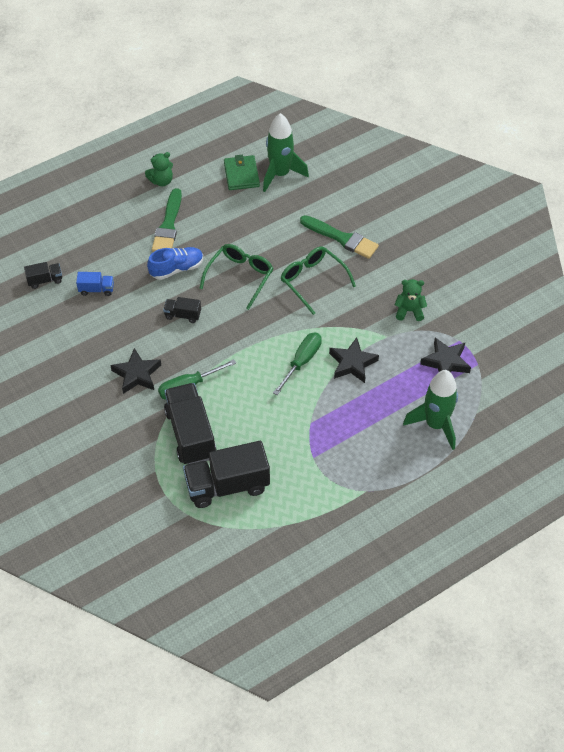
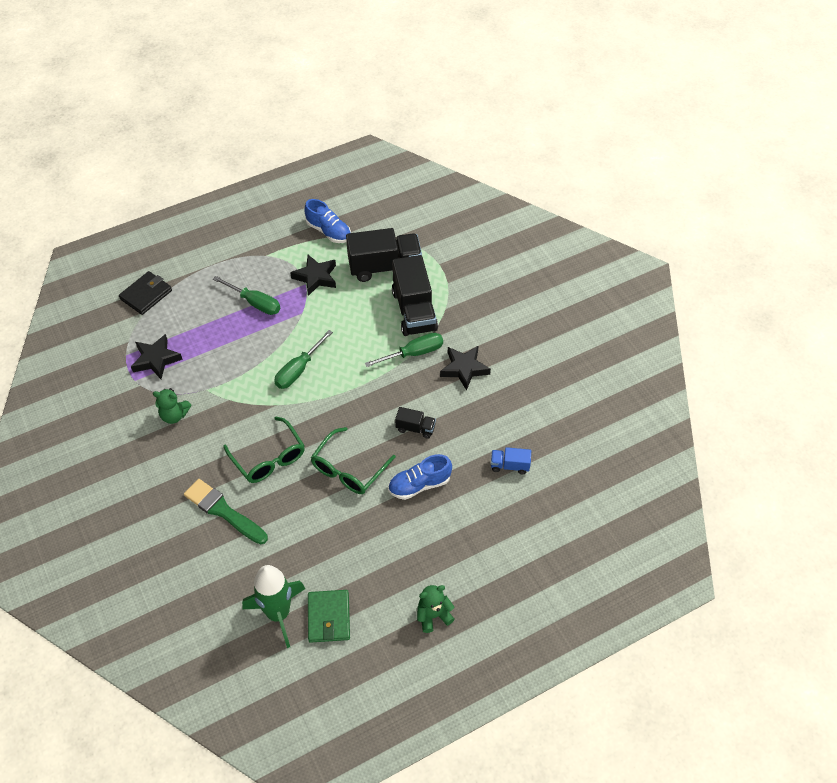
camera: 175 degrees left, 0 degrees up
black truck [24,262,62,289] -> none
green brush [152,188,182,252] -> none
black star [329,337,379,383] -> black star moved to [290,255,336,296]
green rocket [403,370,458,450] -> none
none -> black wallet [119,271,172,315]
none -> green screwdriver [213,276,280,315]
none -> blue shoe [304,199,351,243]

